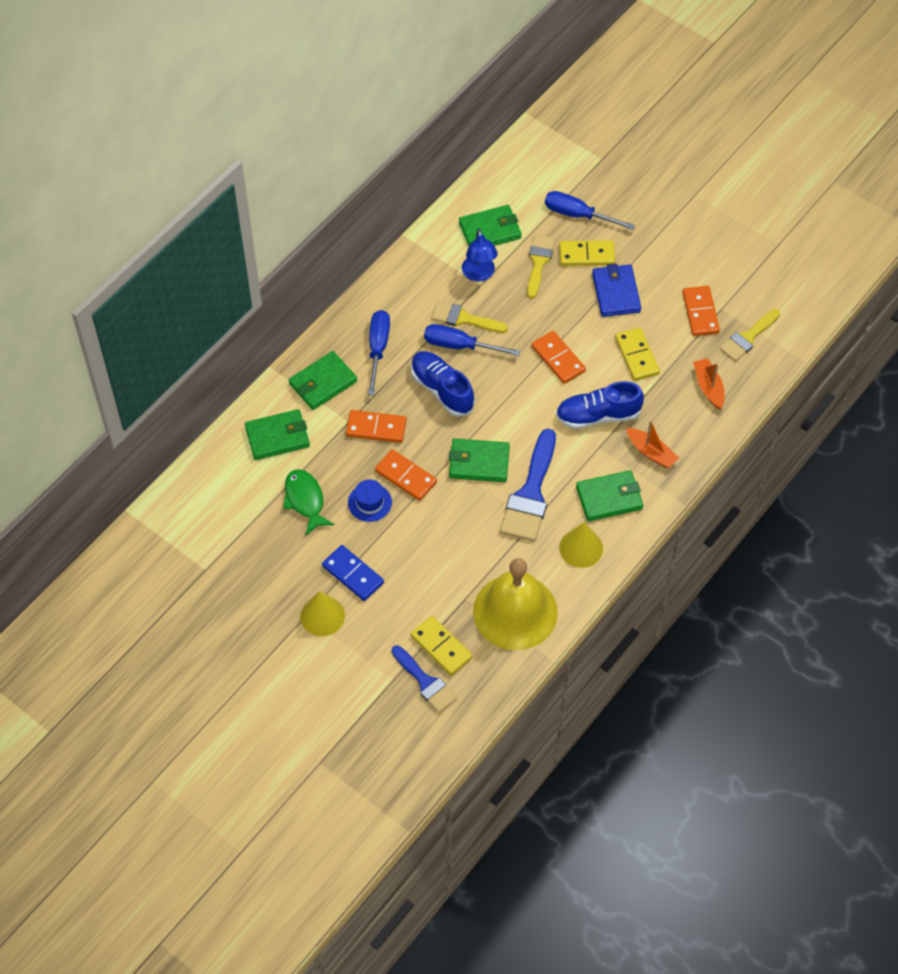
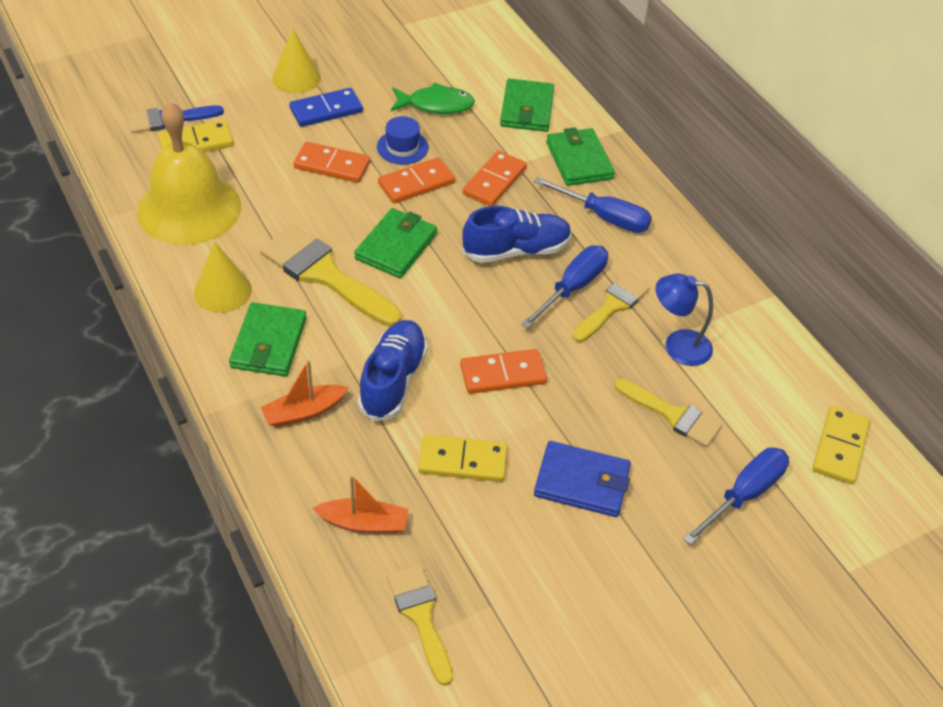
camera: 110 degrees right, 10 degrees down
green wallet [459,205,522,246] -> none
blue brush [500,429,556,541] -> yellow brush [260,225,401,327]
yellow domino [559,240,615,266] -> yellow domino moved to [812,406,870,485]
orange domino [682,286,720,336] -> orange domino moved to [293,142,370,183]

